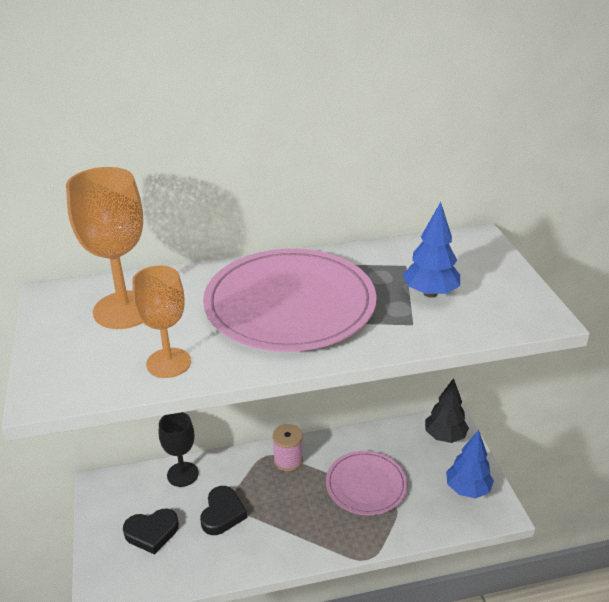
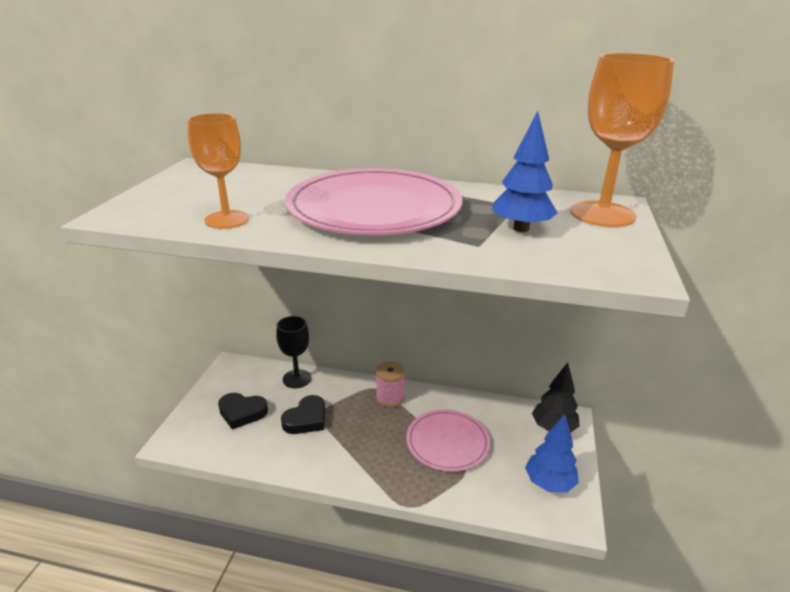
camera: 25 degrees right, 5 degrees down
orange goblet [66,167,143,329] -> orange goblet moved to [570,53,674,227]

